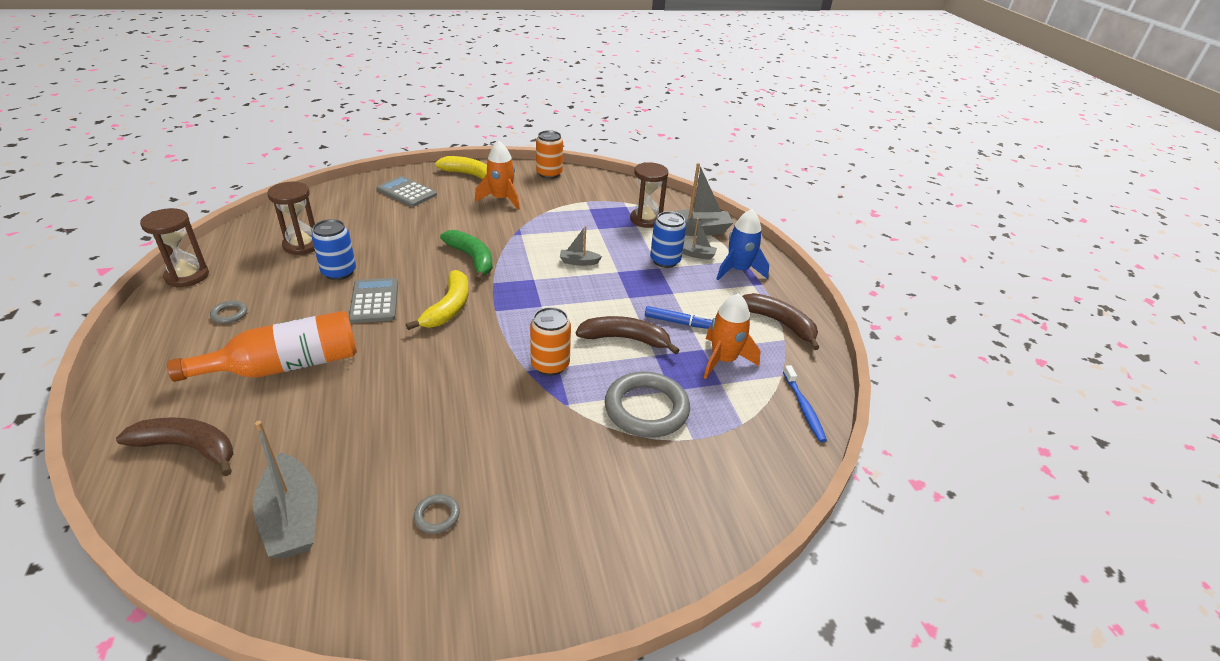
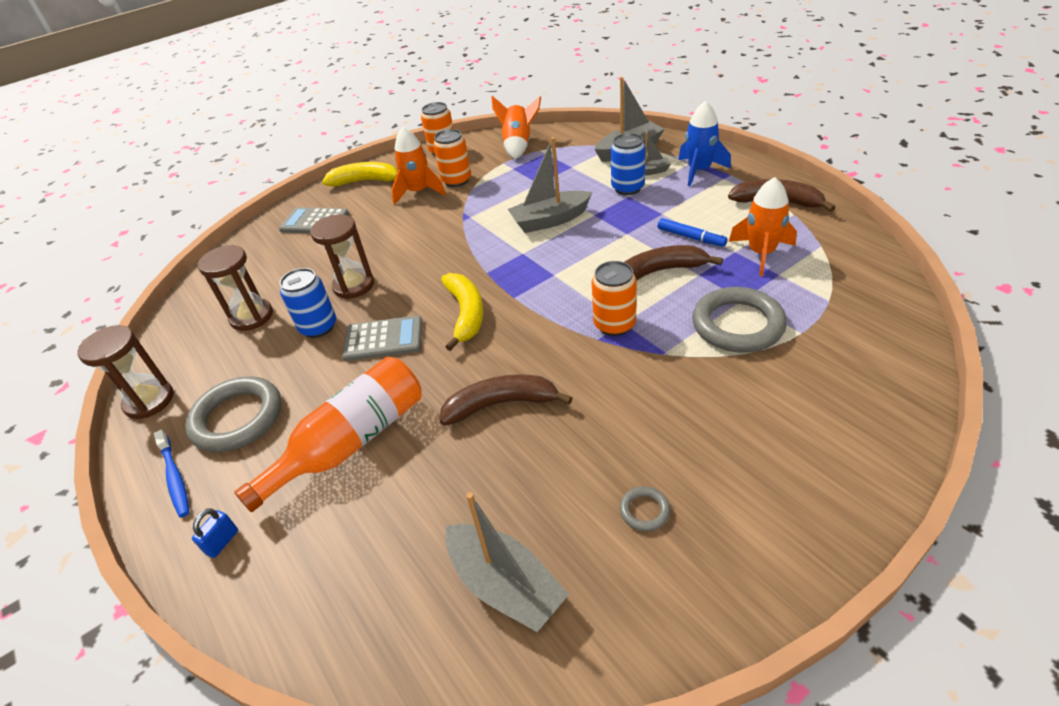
camera: 15 degrees left, 5 degrees up
brown banana [116,417,233,476] -> brown banana moved to [439,374,572,425]
grey ring [210,300,247,324] -> grey ring [185,376,281,452], size x2.29
grey calculator [349,278,398,323] -> grey calculator turned 120 degrees clockwise [342,315,422,361]
green banana [440,230,493,282] -> none
grey boat [560,226,602,266] -> grey boat [508,137,592,233], size x1.89
brown hourglass [630,162,668,228] -> brown hourglass moved to [310,214,374,299]
blue marker [645,306,712,329] -> blue marker turned 45 degrees clockwise [658,218,727,247]
blue toothbrush [783,365,827,442] -> blue toothbrush moved to [154,430,189,518]
none -> blue padlock [192,508,238,558]
none -> orange can [433,129,471,187]
none -> orange rocket [491,96,541,159]

